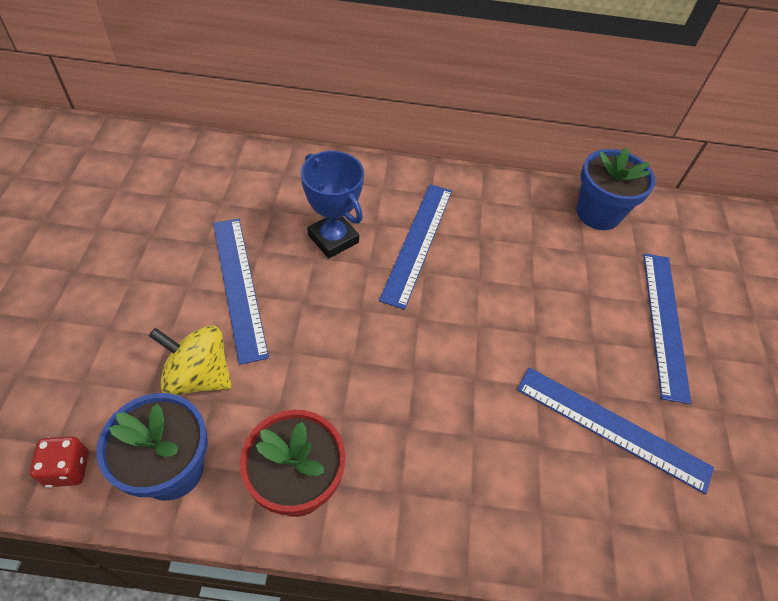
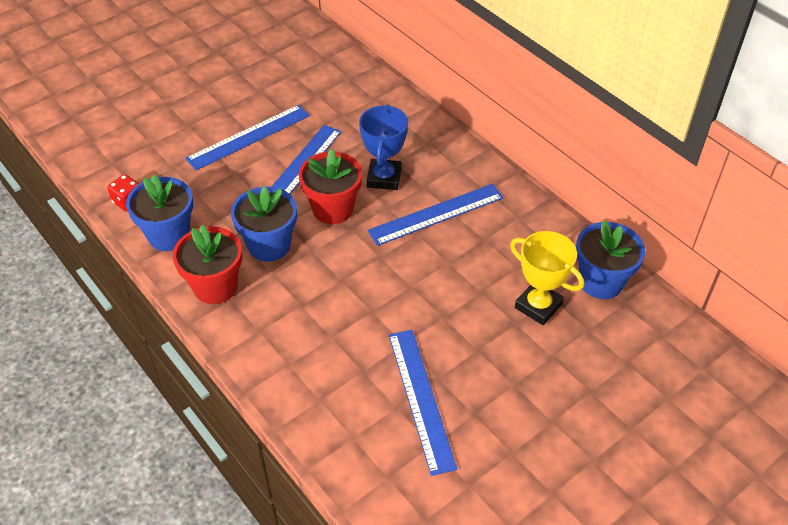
camera: 50 degrees right, 5 degrees down
yellow spinning top [149,325,232,395] -> none
blue ruler [643,253,691,404] -> blue ruler moved to [185,105,310,170]
none -> blue flower pot [231,186,297,262]
none -> red flower pot [298,149,362,224]
none -> yellow trophy [510,231,584,325]

